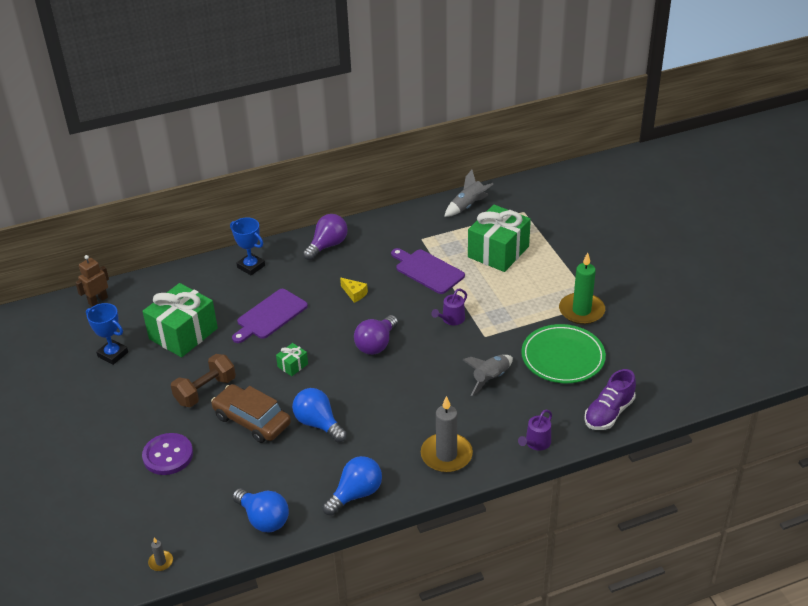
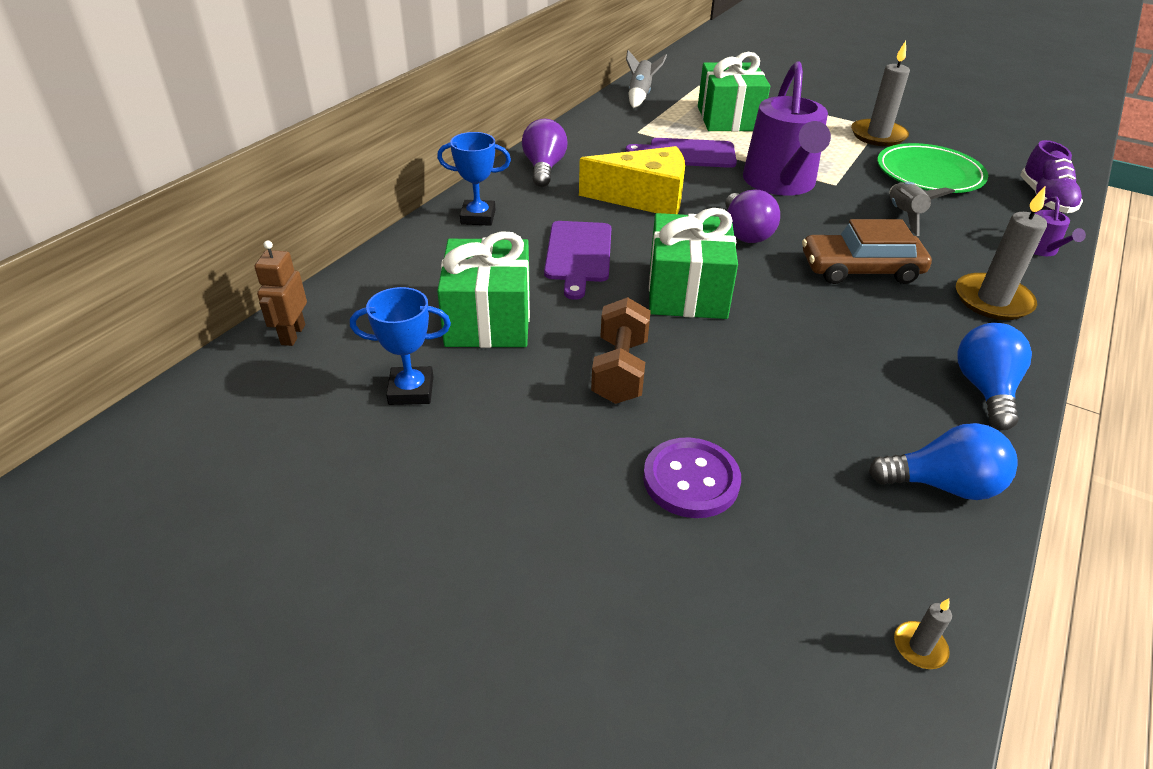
camera: 40 degrees left, 0 degrees up
brown car [211,384,291,443] -> brown car moved to [802,219,932,284]
green gift [276,343,308,376] -> green gift [649,208,738,319], size x2.31
blue light bulb [292,388,347,442] -> none
yellow cheese [340,278,368,303] -> yellow cheese [579,146,685,214], size x2.44
purple watering can [431,289,467,325] -> purple watering can [743,62,831,196], size x2.37
green candle [559,253,605,325] -> grey candle [851,41,910,146]

